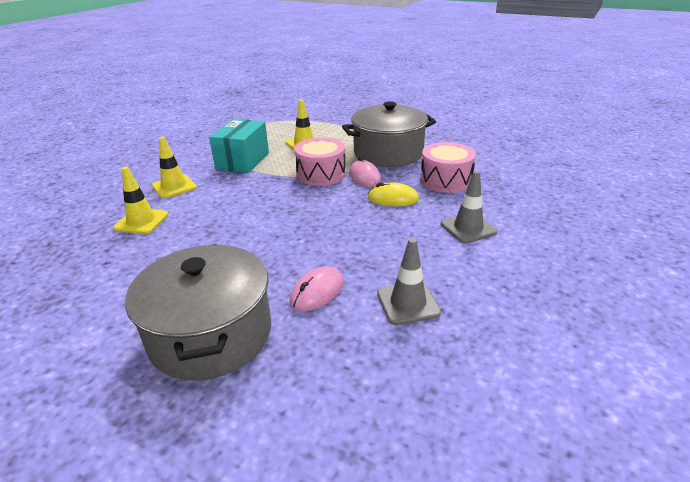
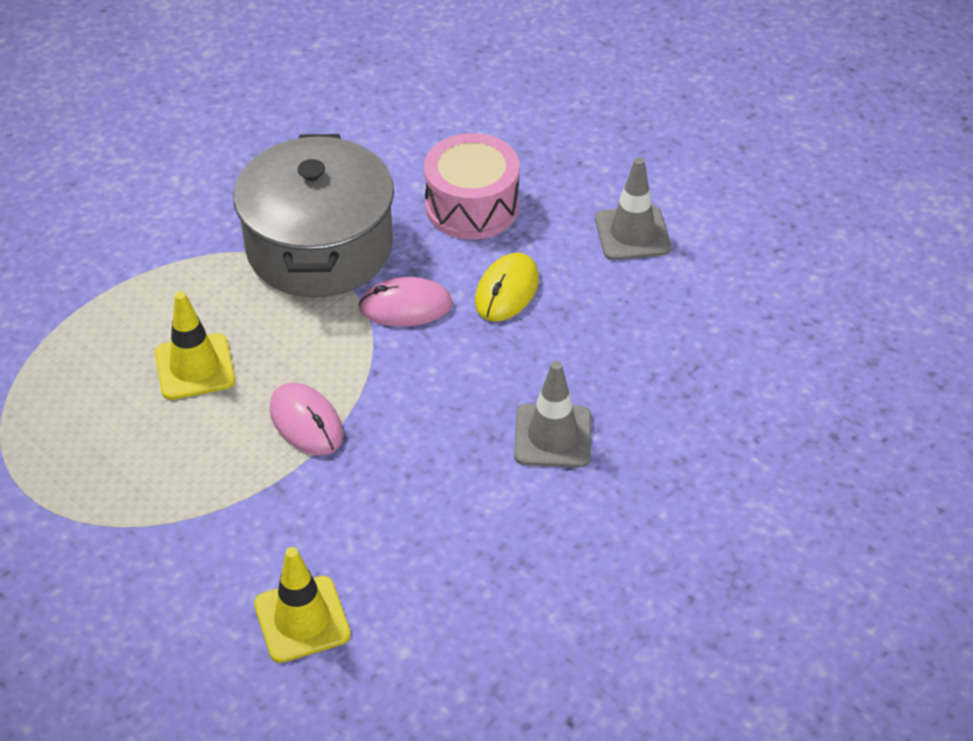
camera: 75 degrees left, 15 degrees up
yellow traffic cone [113,167,168,234] -> none
grey pot [125,244,271,381] -> none
turquoise box [209,119,269,173] -> none
pink mouse [289,267,343,312] -> pink mouse moved to [270,383,343,455]
pink drum [294,138,346,186] -> none
grey traffic cone [377,238,441,325] -> grey traffic cone moved to [514,361,591,468]

